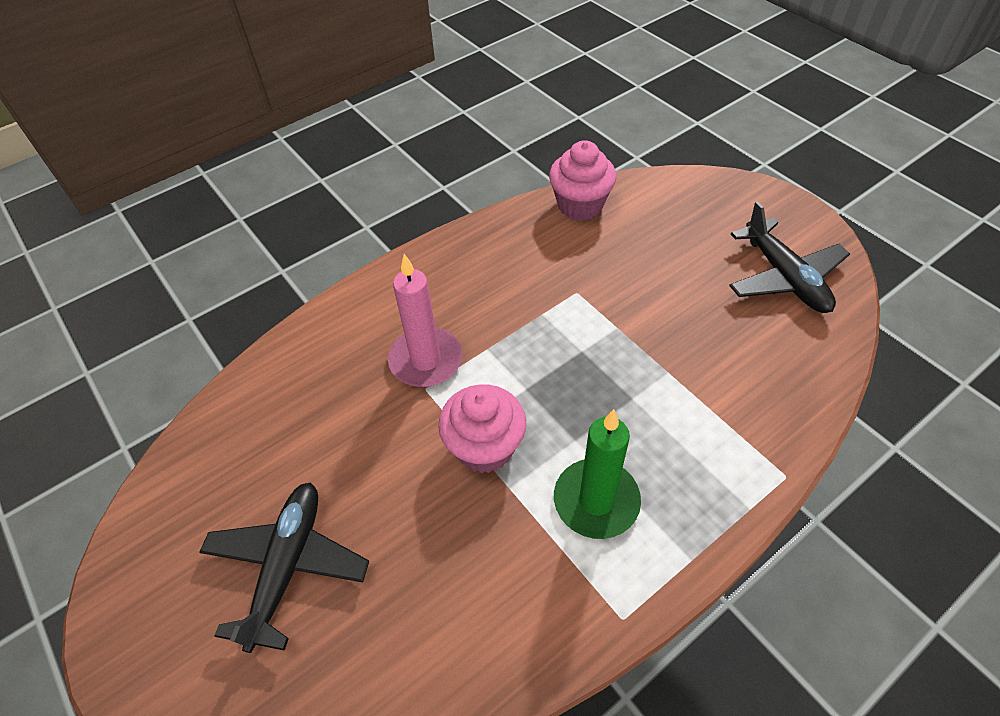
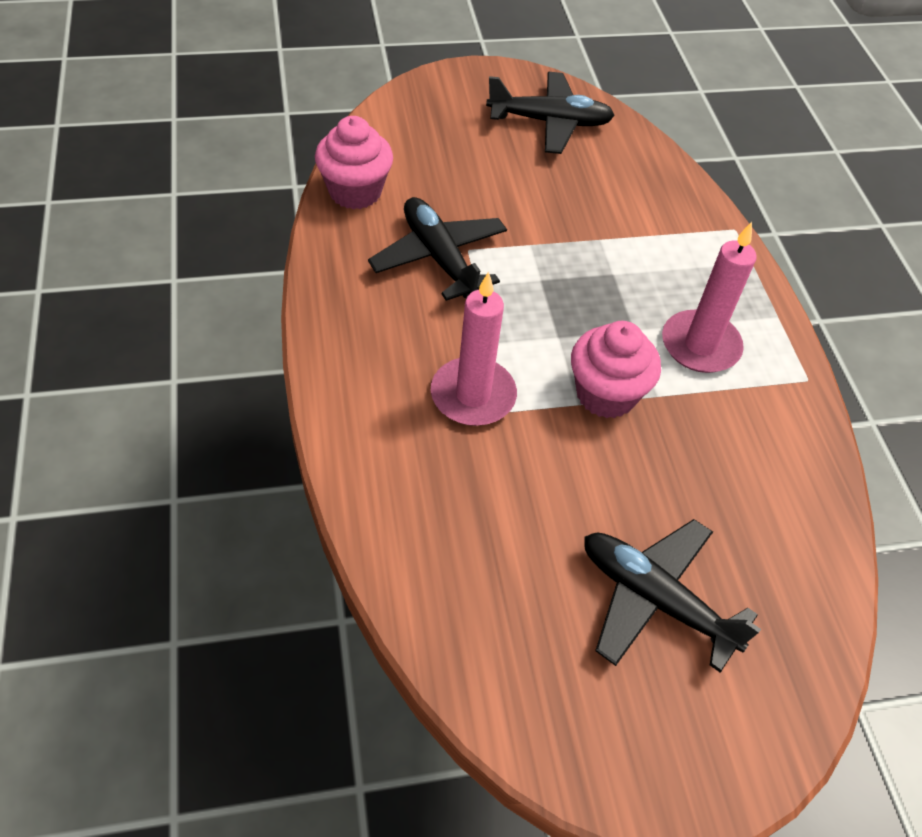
camera: 70 degrees left, 0 degrees up
green candle [554,409,641,539] -> pink candle [662,222,757,373]
none -> black plane [368,197,507,301]

